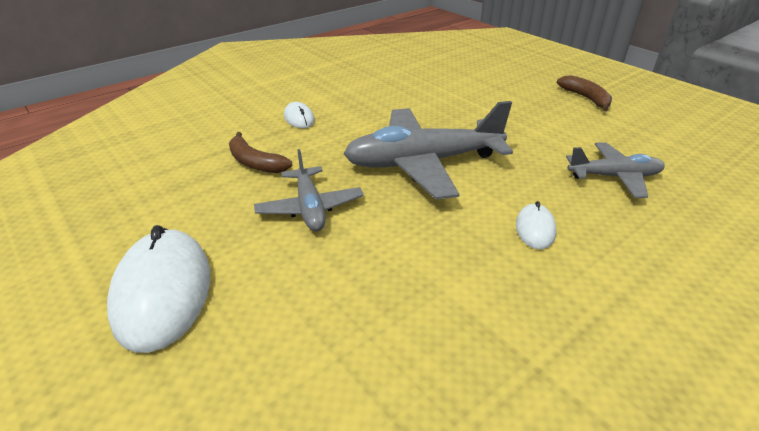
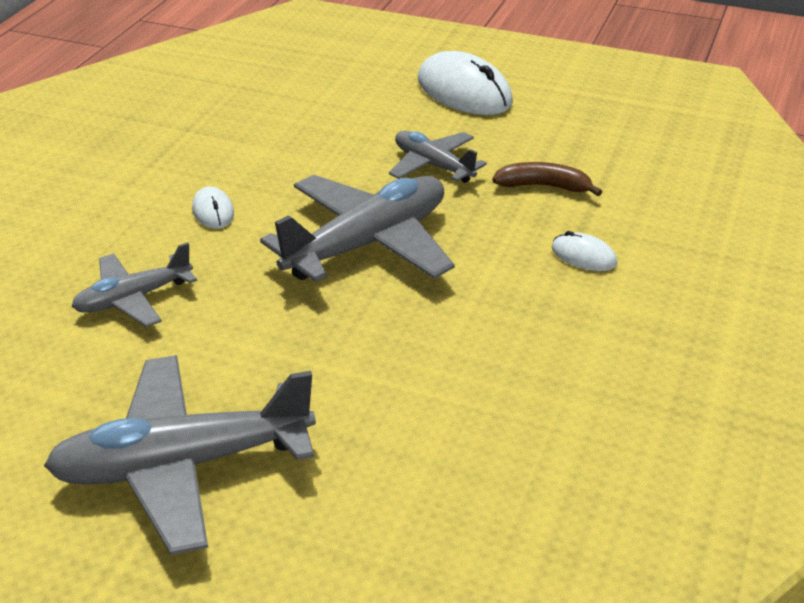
camera: 150 degrees right, 0 degrees up
brown banana [557,75,612,111] -> grey plane [44,355,316,555]

